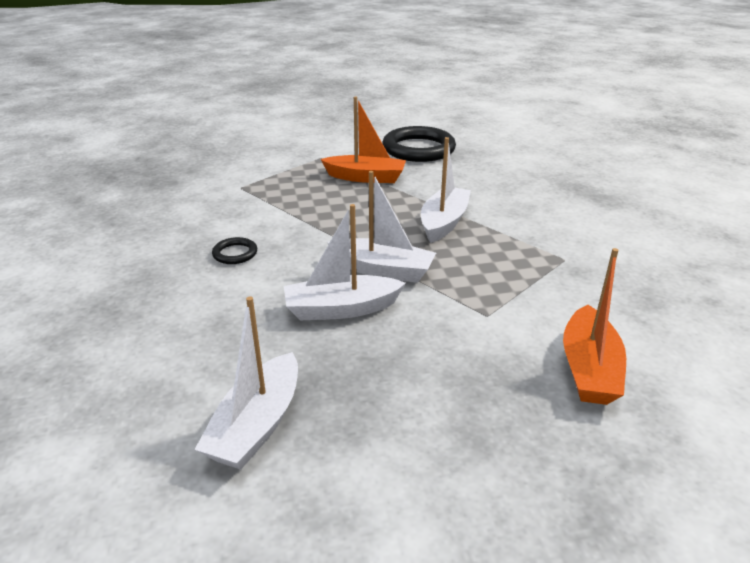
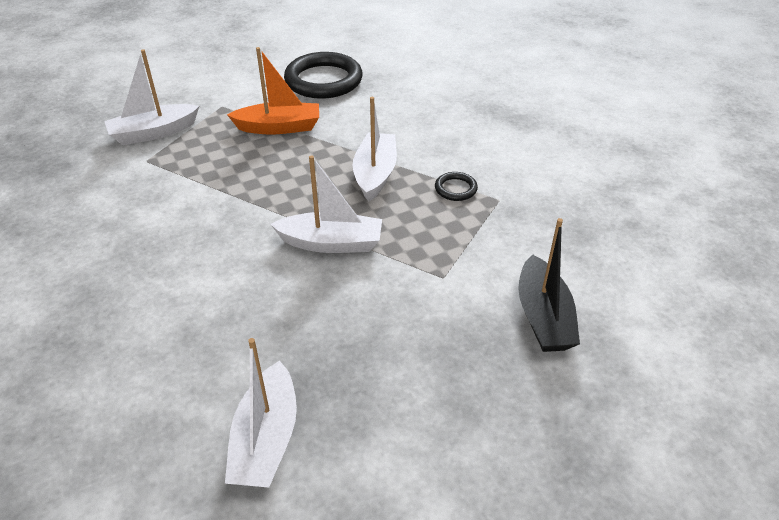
camera: 15 degrees left, 10 degrees up
black ring [212,237,257,264] -> black ring moved to [435,172,478,201]
white boat [284,204,406,320] -> white boat moved to [104,49,199,145]
orange boat [563,248,626,405] -> black boat [518,218,580,352]

